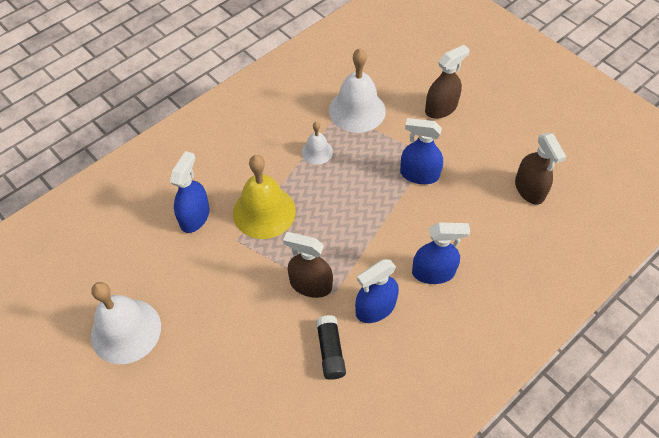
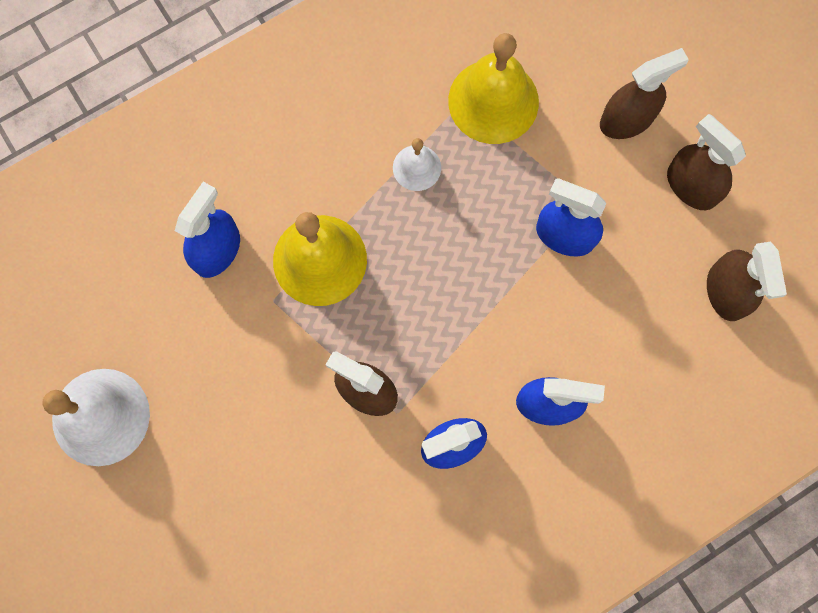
camera: 10 degrees right, 20 degrees up
black glue stick [316,315,346,380] -> none
white bell [329,48,386,133] -> yellow bell [448,33,539,144]
none -> brown spray bottle [667,114,746,210]

